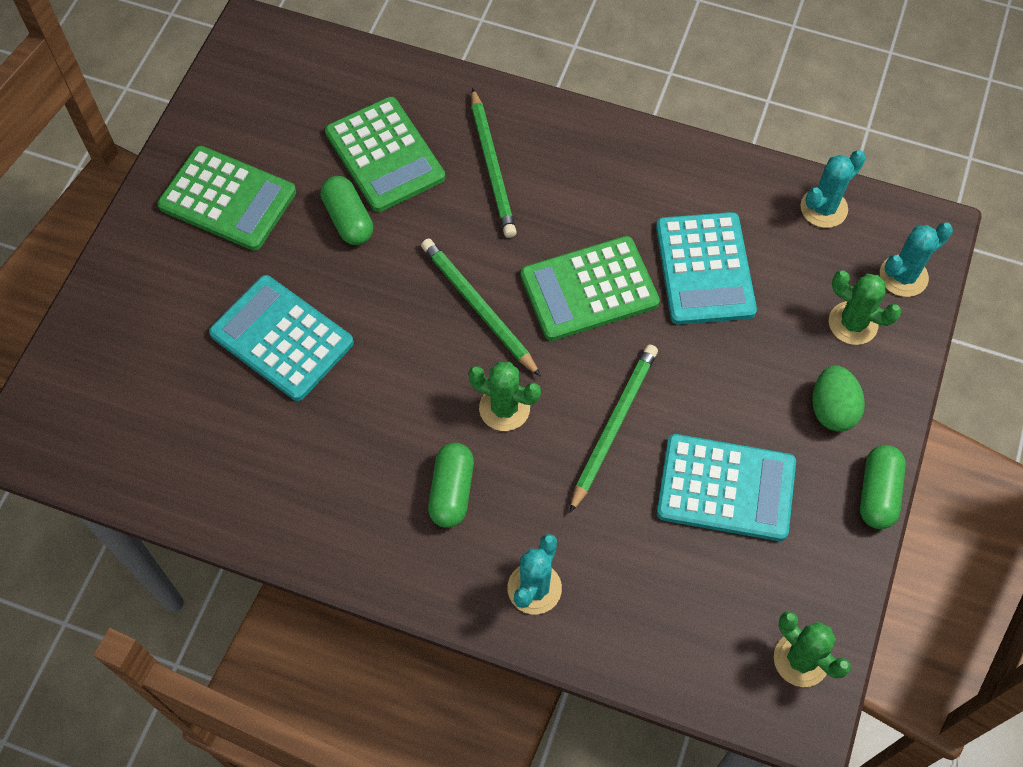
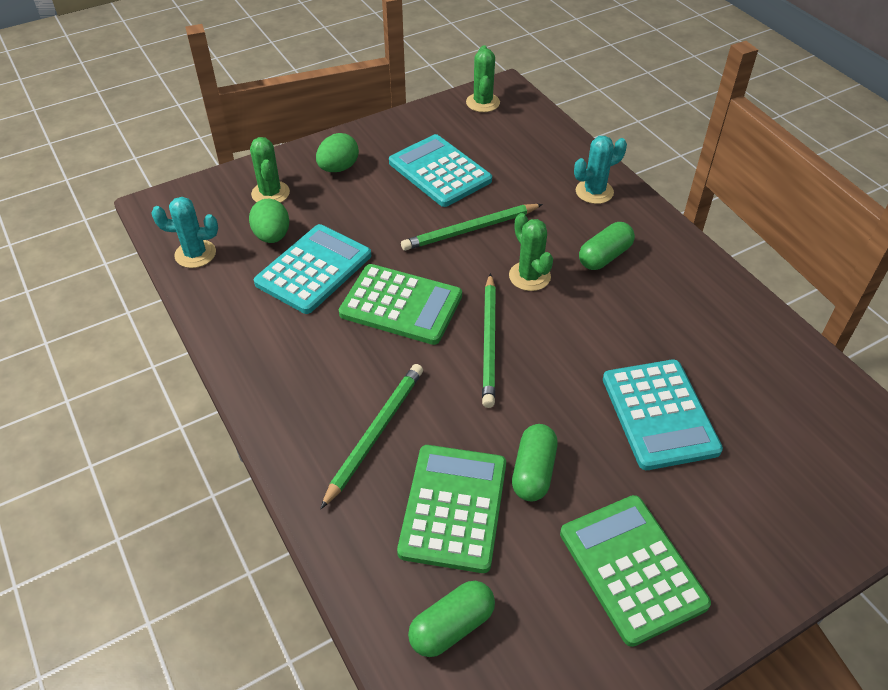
camera: 140 degrees left, 15 degrees down
green capsule [860,445,906,529] -> green capsule moved to [408,581,495,657]
turquoise cactus [880,222,953,297] -> none
none -> green egg [249,199,289,243]

